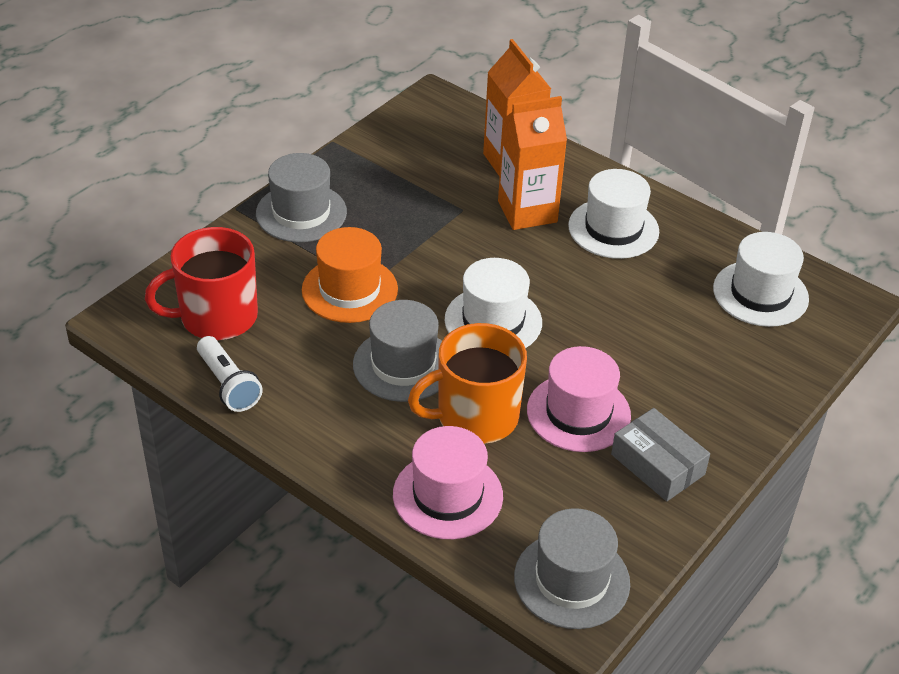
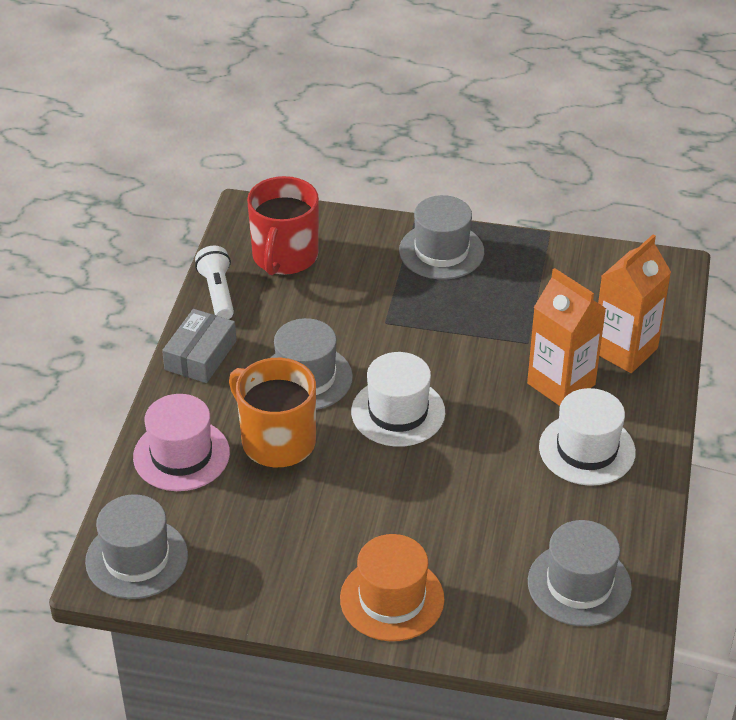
camera: 65 degrees right, 0 degrees up
red mug [145,227,258,340] -> red mug turned 120 degrees counterclockwise [247,176,319,275]
white flashlight [197,336,263,412] -> white flashlight turned 135 degrees clockwise [195,246,234,319]
orange hat [302,227,398,323] -> orange hat moved to [340,534,445,641]
pink hat [527,346,631,452] -> none
grey box [611,408,710,501] -> grey box moved to [162,309,236,383]
white hat [713,232,809,327] -> grey hat [528,520,632,626]

